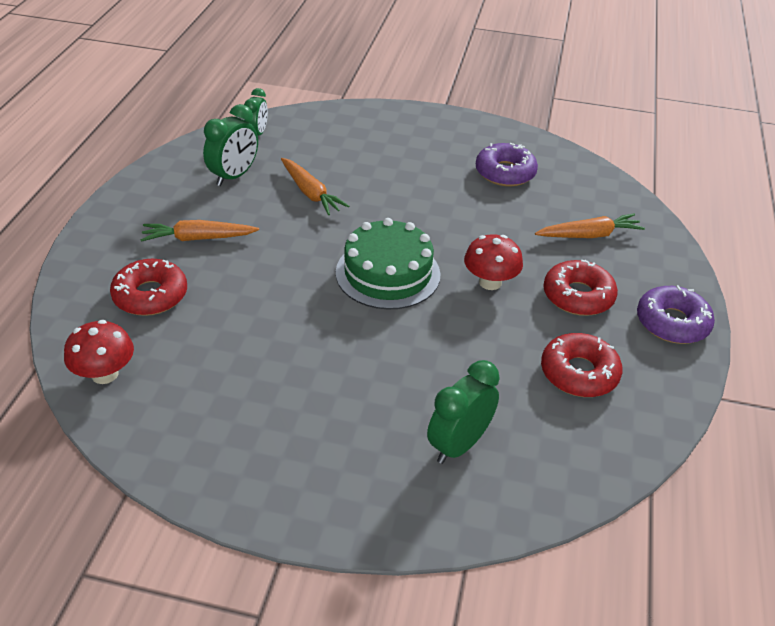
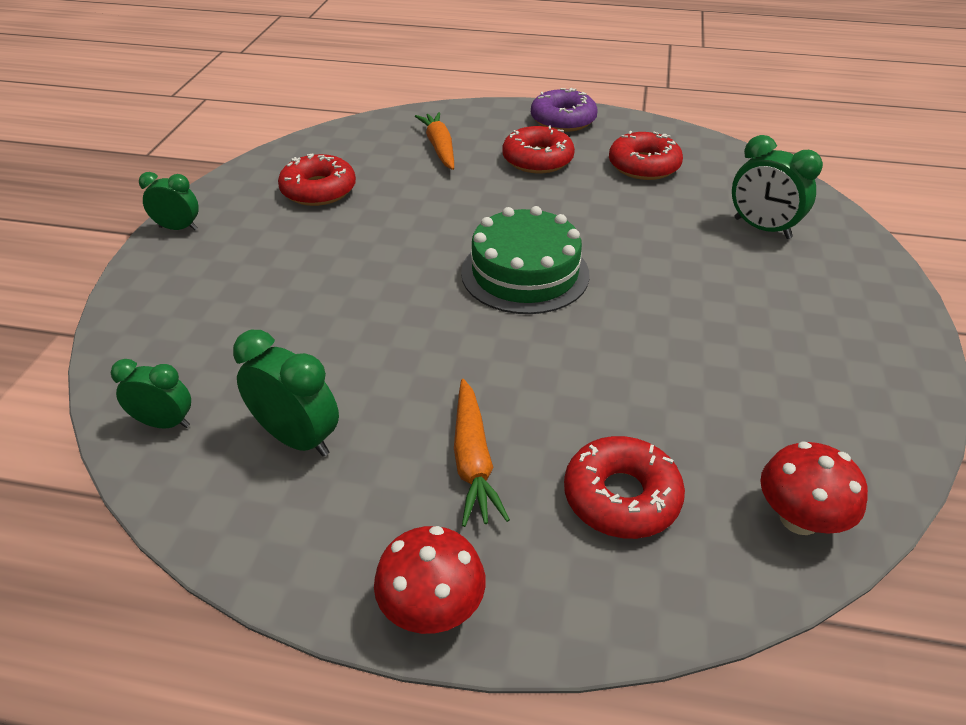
camera: 90 degrees left, 0 degrees up
orange carrot [281,158,349,215] -> none
red mushroom [464,234,523,290] -> red mushroom moved to [374,526,486,634]
purple donut [476,143,538,186] -> red donut [278,154,356,206]
none -> green clock [139,172,199,230]

